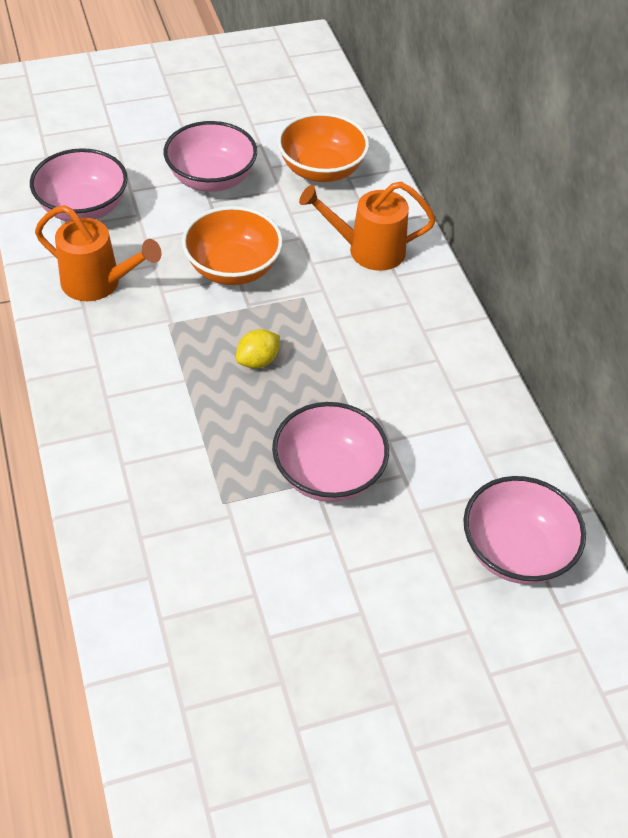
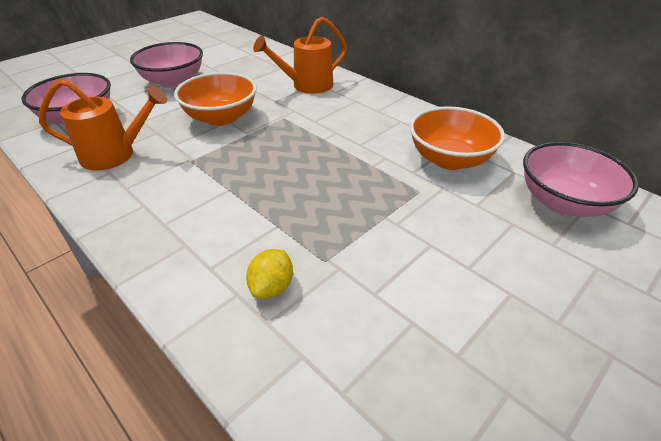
camera: 25 degrees left, 10 degrees down
yellow lemon [236,329,280,368] -> yellow lemon moved to [246,249,293,299]
pink bowl [272,402,389,502] -> none
orange bowl [277,113,369,182] -> orange bowl moved to [410,106,505,170]

